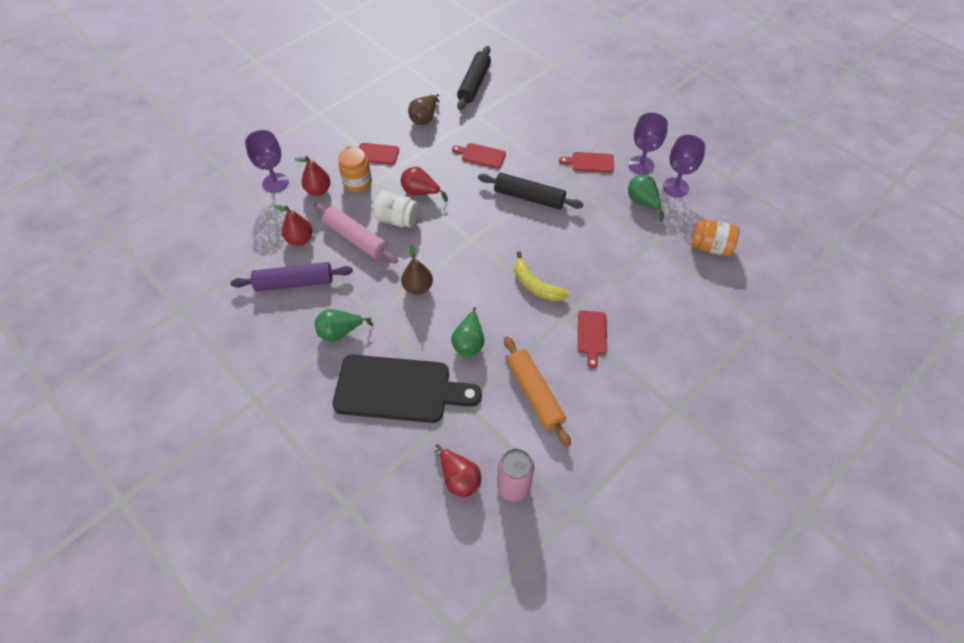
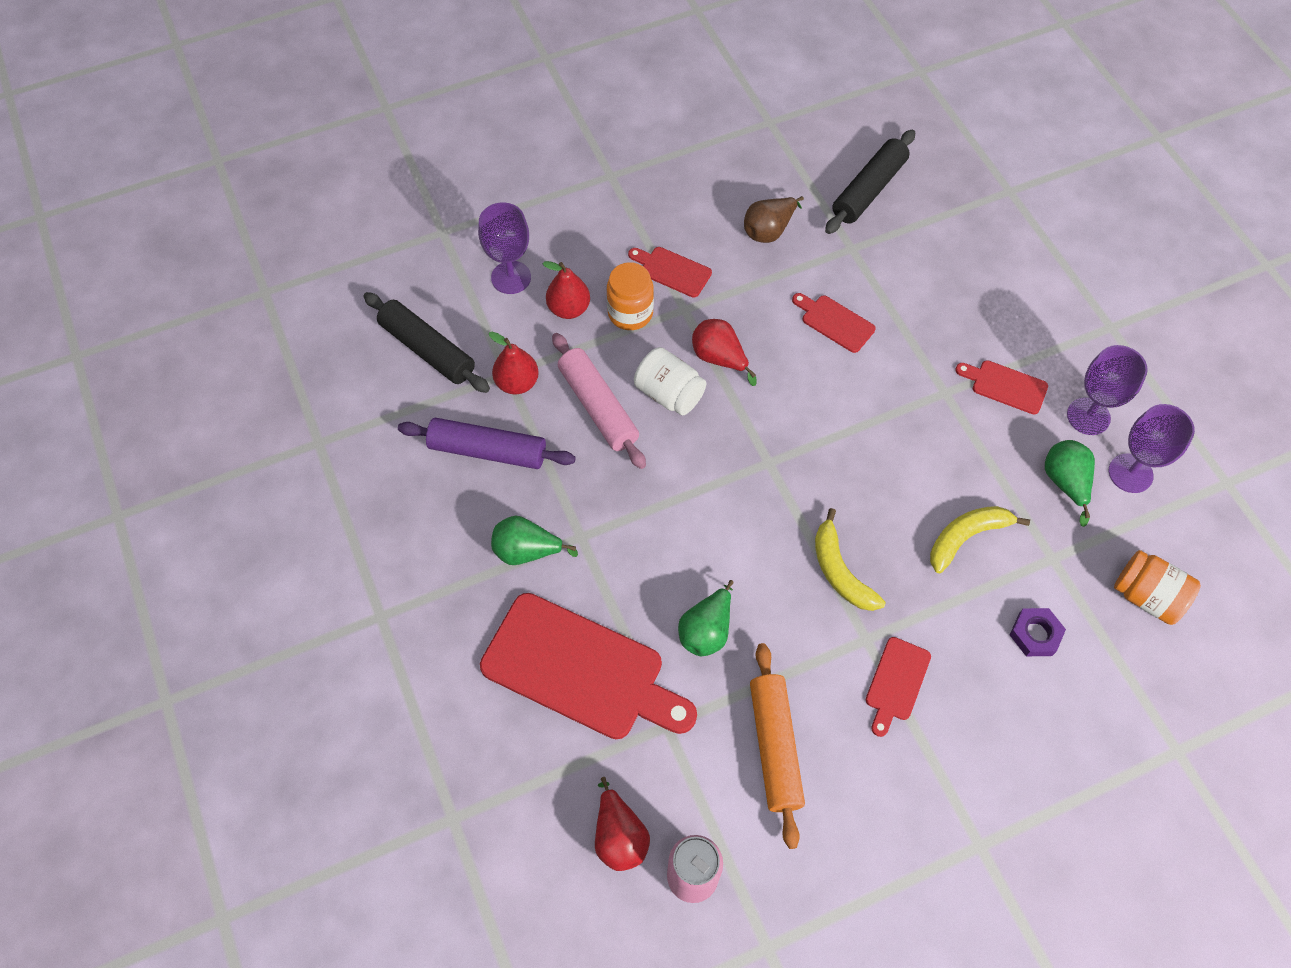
camera: 20 degrees right, 5 degrees up
black cutting board [332,355,482,423] -> red cutting board [480,593,697,739]
brown pear [401,244,433,295] -> none
black rolling pin [478,173,584,210] -> black rolling pin moved to [363,292,490,393]
none -> yellow banana [930,506,1030,573]
none -> purple nut [1010,608,1066,656]

